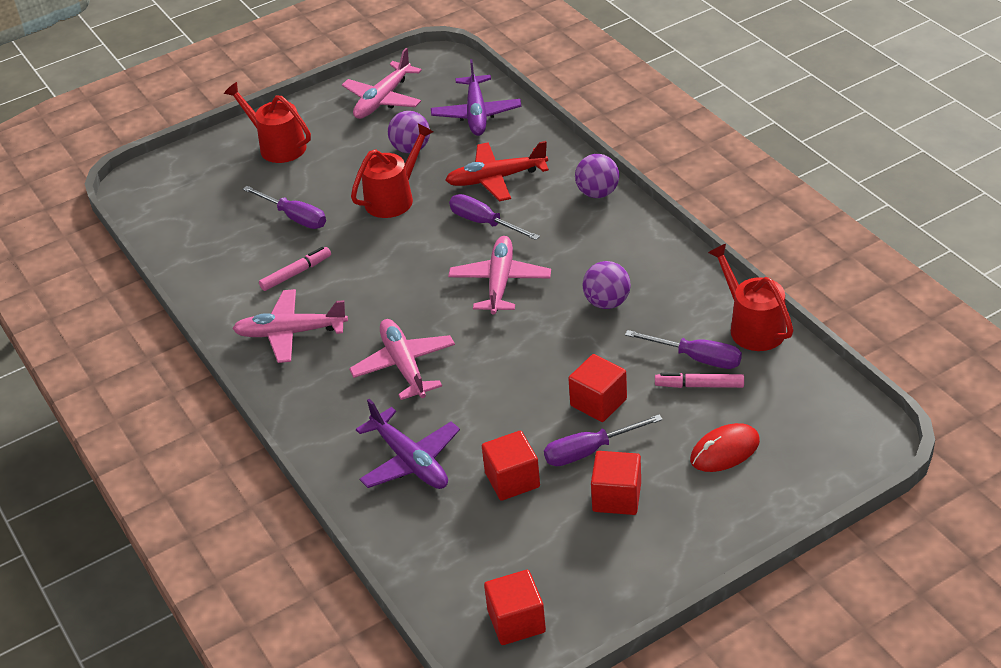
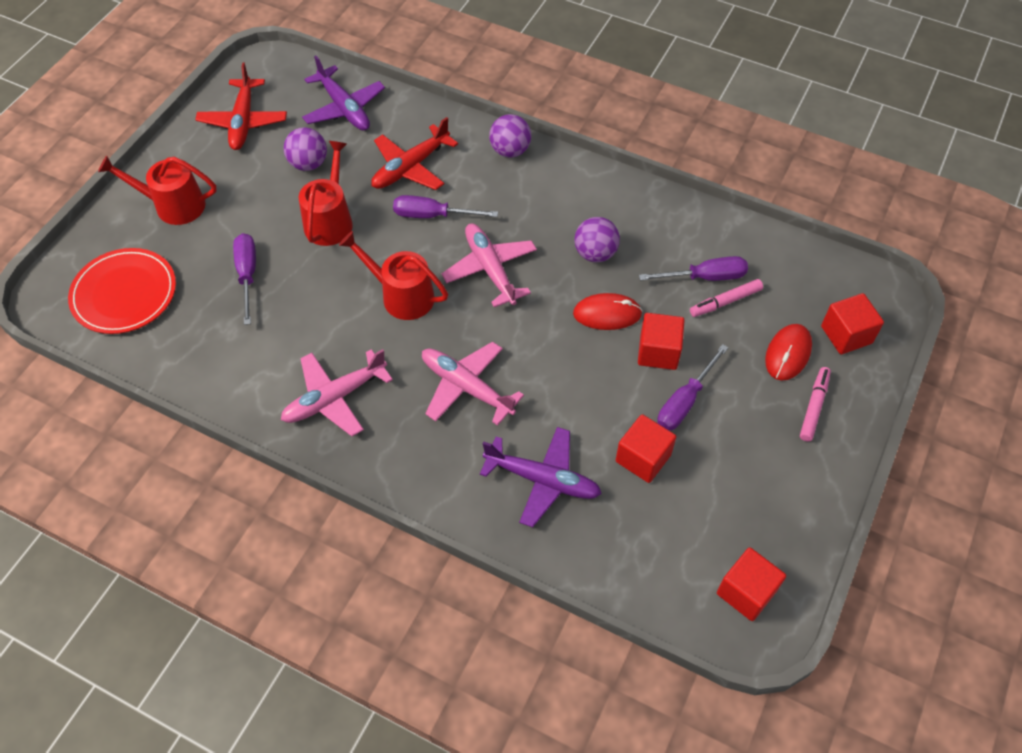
camera: 35 degrees left, 15 degrees up
purple screwdriver [243,186,326,229] -> purple screwdriver turned 105 degrees counterclockwise [233,233,256,325]
pink marker [259,247,331,291] -> pink marker moved to [800,367,831,441]
pink plane [342,48,422,119] -> red plane [195,63,287,150]
red cube [591,451,641,515] -> red cube moved to [821,293,884,354]
red watering can [708,244,793,351] -> red watering can moved to [339,231,448,320]
none -> red plate [68,248,176,334]
none -> red mouse [573,293,642,330]

